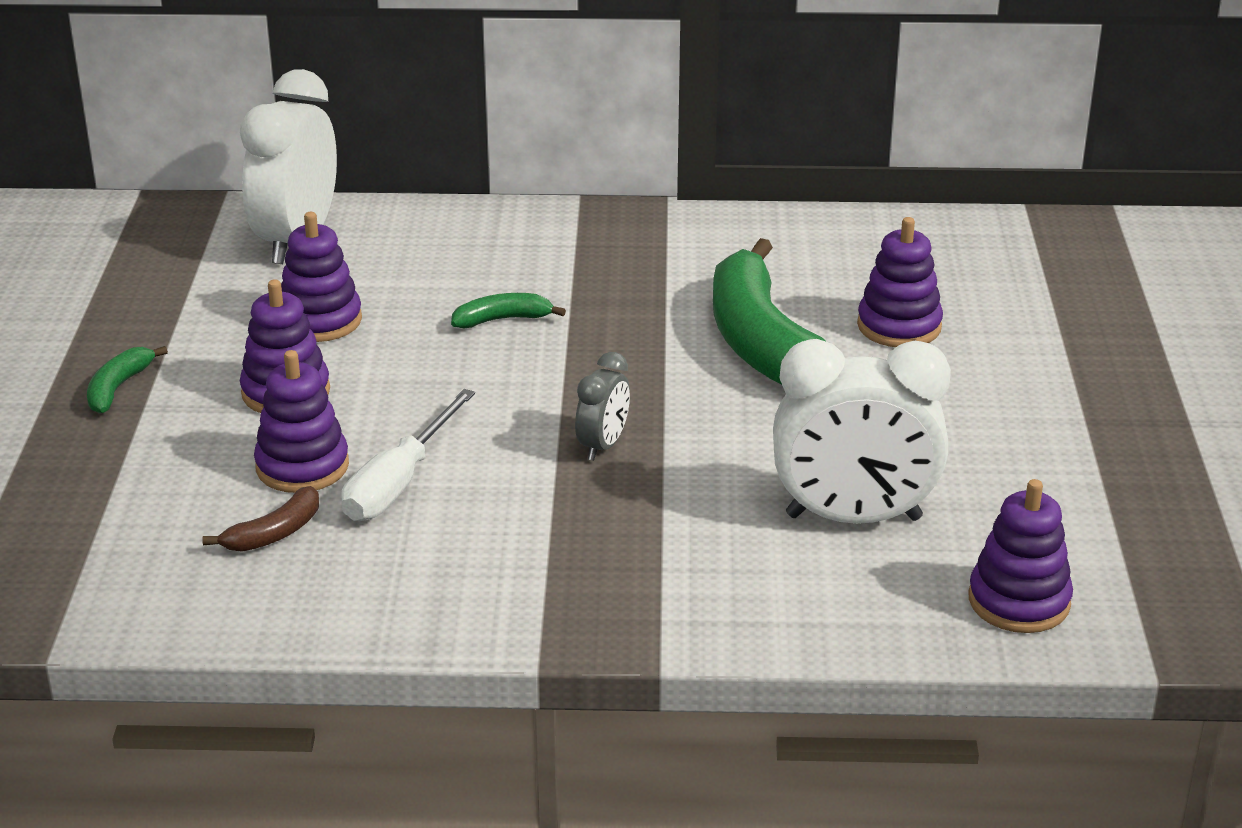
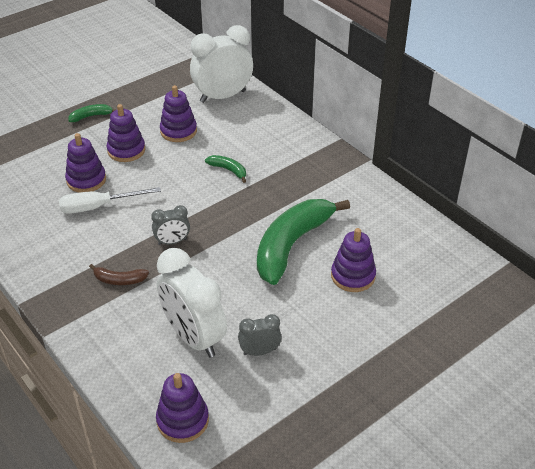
camera: 50 degrees right, 10 degrees up
brown banana [202,486,319,552] -> brown banana moved to [89,264,149,285]
none -> grey clock [238,314,282,356]

